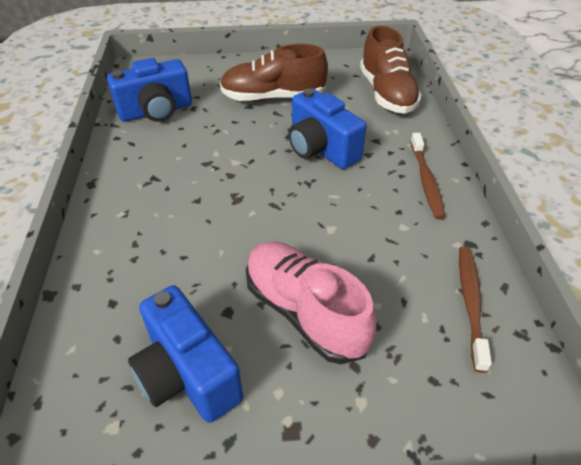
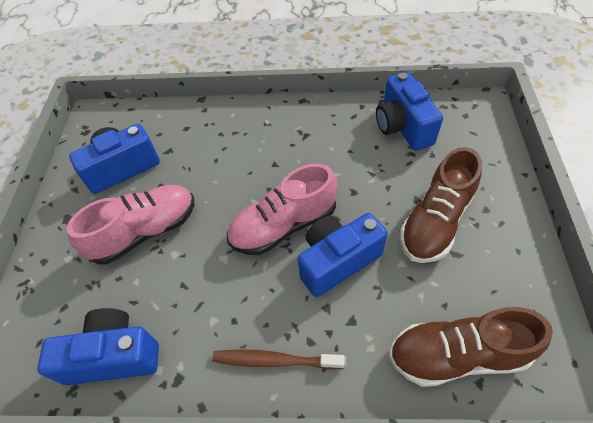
camera: 100 degrees right, 10 degrees up
brown shoe [220,44,328,102] -> brown shoe turned 150 degrees counterclockwise [400,147,482,263]
brown toothbrush [459,246,492,373] -> blue camera [37,308,159,385]
none -> pink shoe [227,164,337,255]

